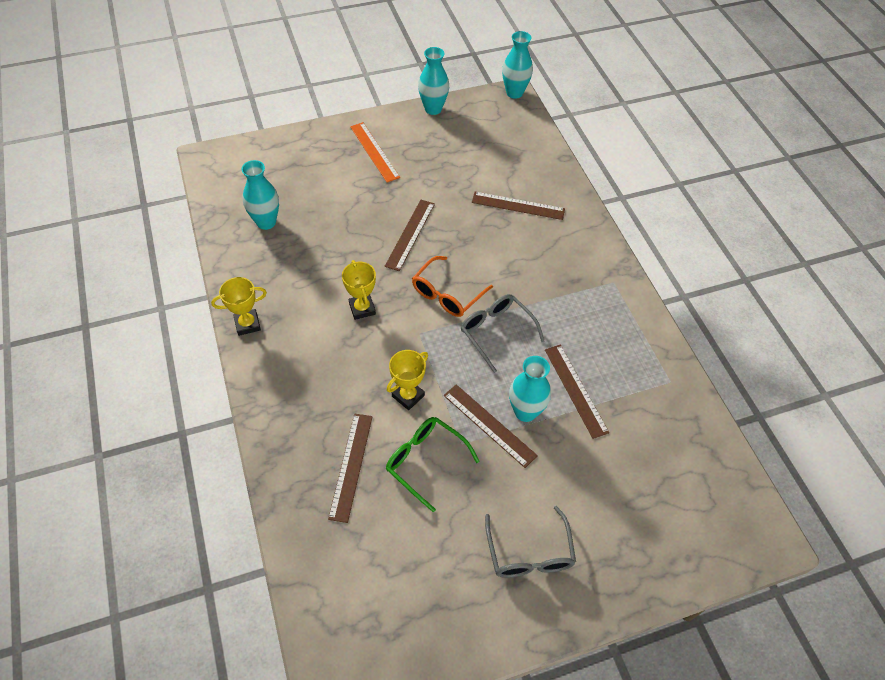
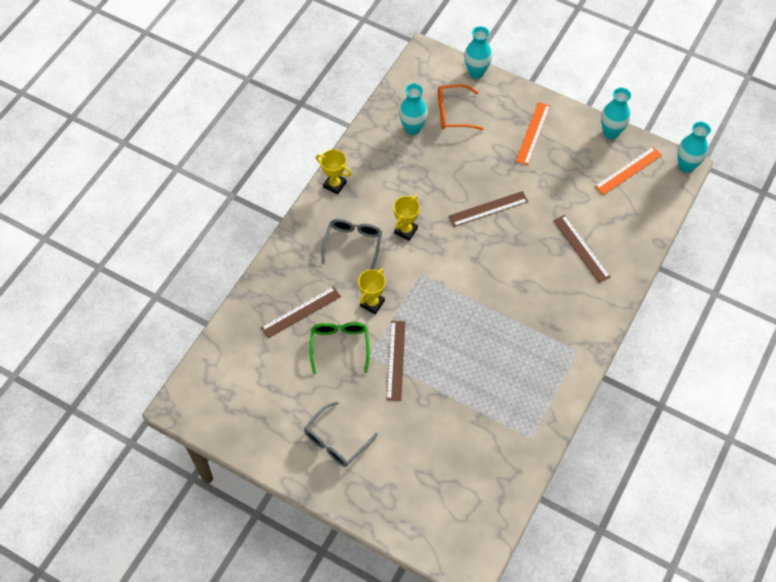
camera: 50 degrees right, 5 degrees up
yellow trophy [387,350,428,410] -> yellow trophy turned 60 degrees counterclockwise [358,268,386,314]
orange glasses [412,256,493,317] -> orange glasses moved to [438,84,484,130]
grey glasses [461,294,545,373] -> grey glasses moved to [322,219,382,269]
turquoise vase [509,356,551,422] -> turquoise vase moved to [464,26,492,79]
brown ruler [545,345,609,439] -> none
none -> orange ruler [595,147,662,195]

